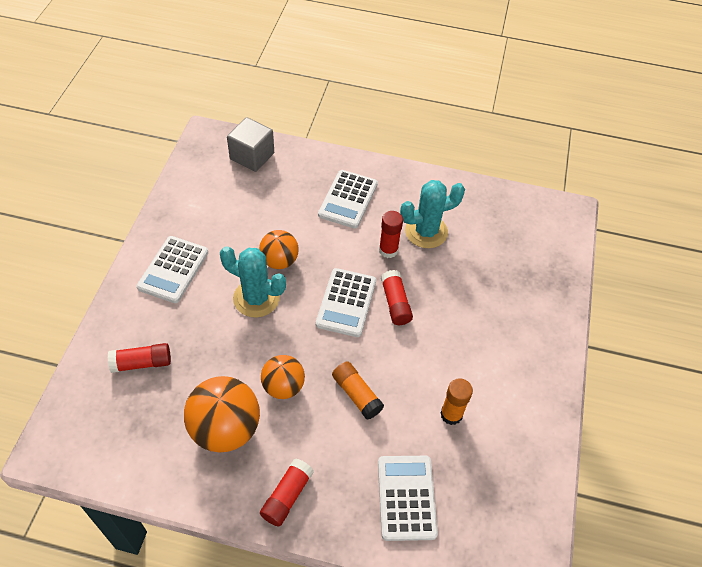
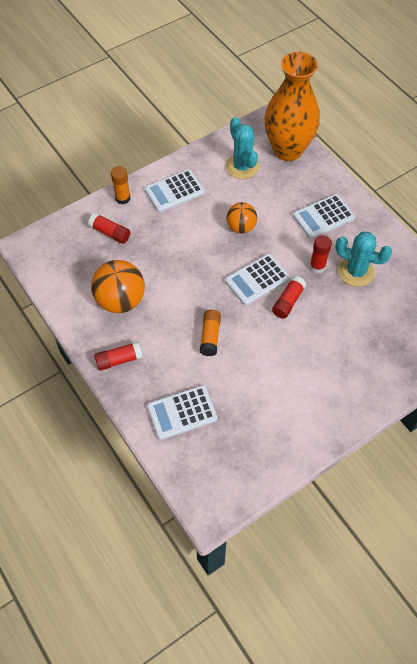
camera: 45 degrees right, 5 degrees up
turquoise cactus [220,246,286,317] -> turquoise cactus moved to [226,117,259,179]
grey cube [227,117,274,172] -> orange vase [264,51,320,161]
orange ball [261,355,305,399] -> none
white calculator [378,456,438,541] -> white calculator turned 150 degrees counterclockwise [147,385,218,440]
orange glue stick [440,378,473,425] -> orange glue stick moved to [111,166,130,204]

